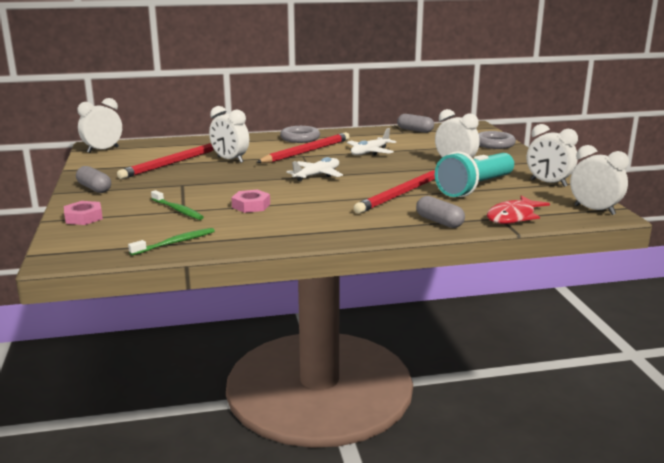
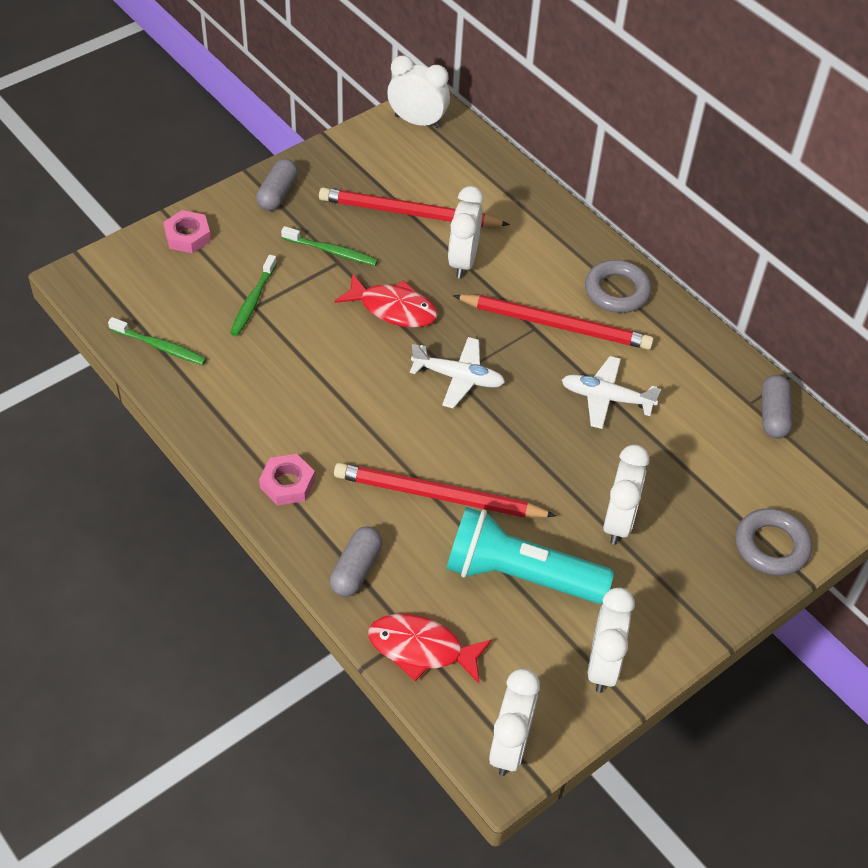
camera: 60 degrees right, 30 degrees up
pink nut [231,189,270,213] -> pink nut moved to [259,454,315,506]
none -> green toothbrush [281,226,378,266]
none -> red fish [334,273,438,328]

